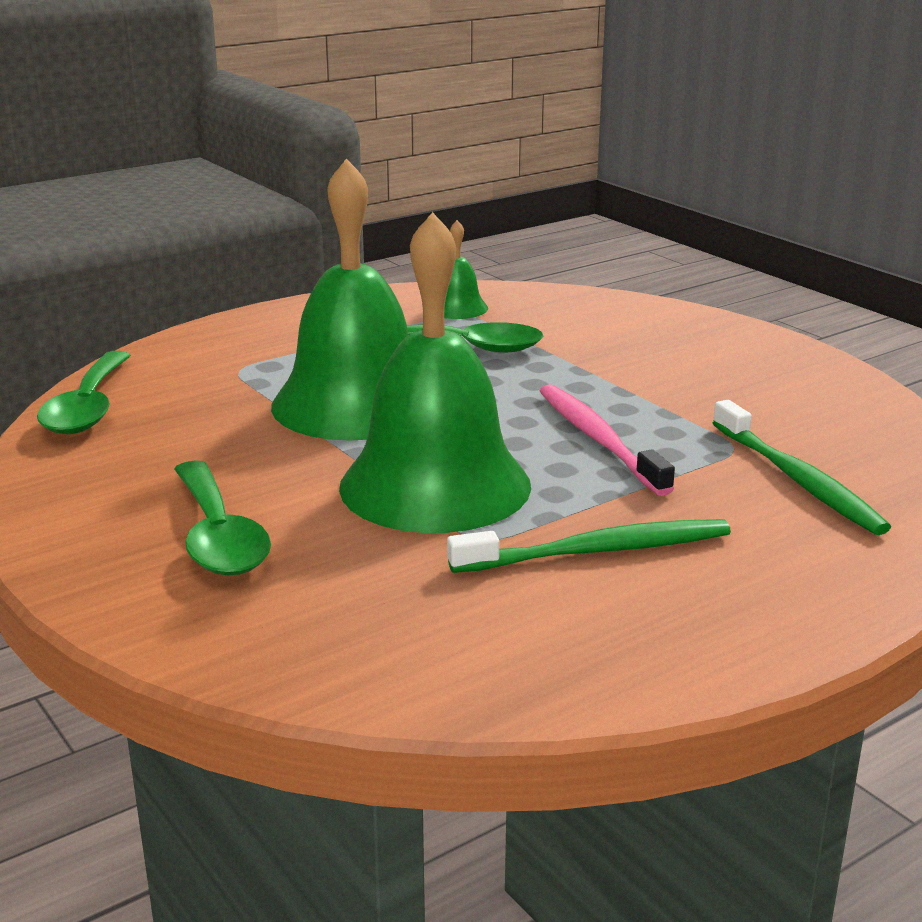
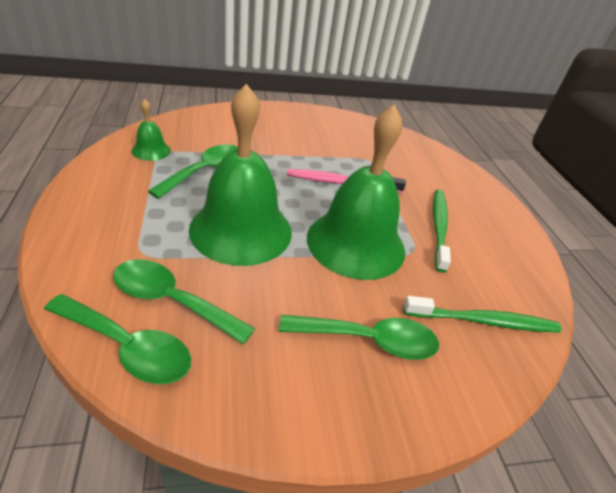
camera: 70 degrees left, 15 degrees up
green toothbrush [713,400,891,535] -> green toothbrush moved to [403,296,562,332]
none -> green spoon [113,259,255,345]

